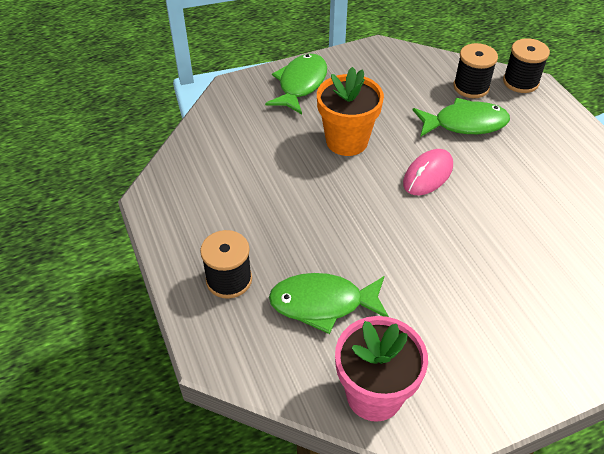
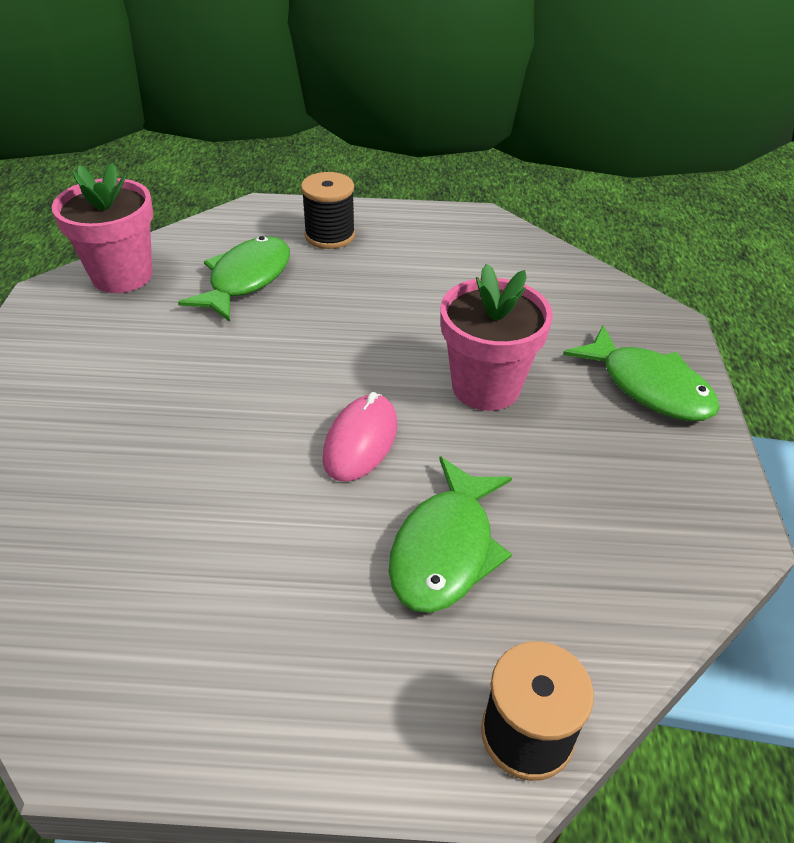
camera: 115 degrees right, 5 degrees down
orange flower pot [317,67,384,156] -> pink flower pot [440,264,553,411]
pink mouse [403,149,453,195] -> pink mouse turned 45 degrees clockwise [323,392,397,482]
black spool [453,43,498,98] -> none

